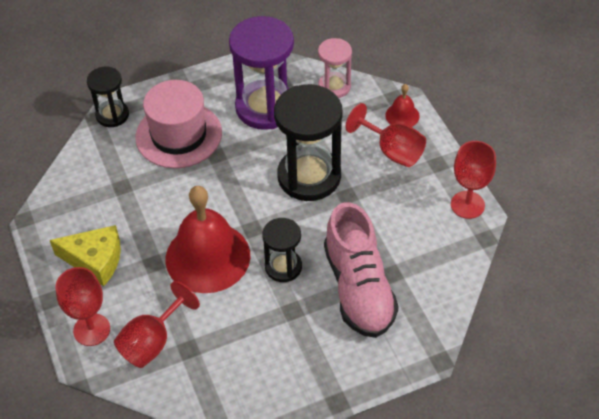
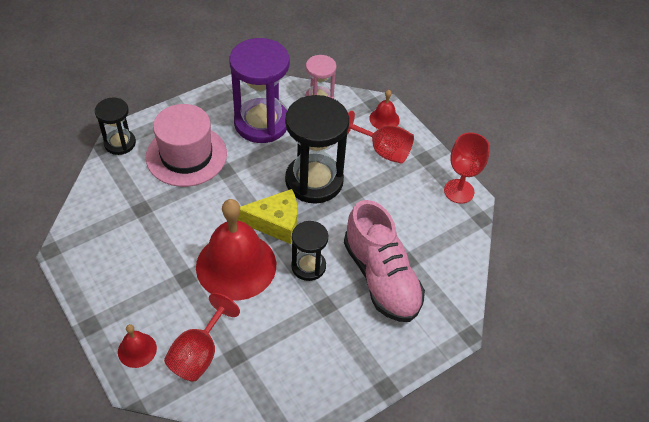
camera: 15 degrees left, 0 degrees up
yellow cheese [50,225,121,286] -> yellow cheese moved to [237,189,297,244]
red goblet [55,267,110,346] -> red bell [118,324,157,368]

